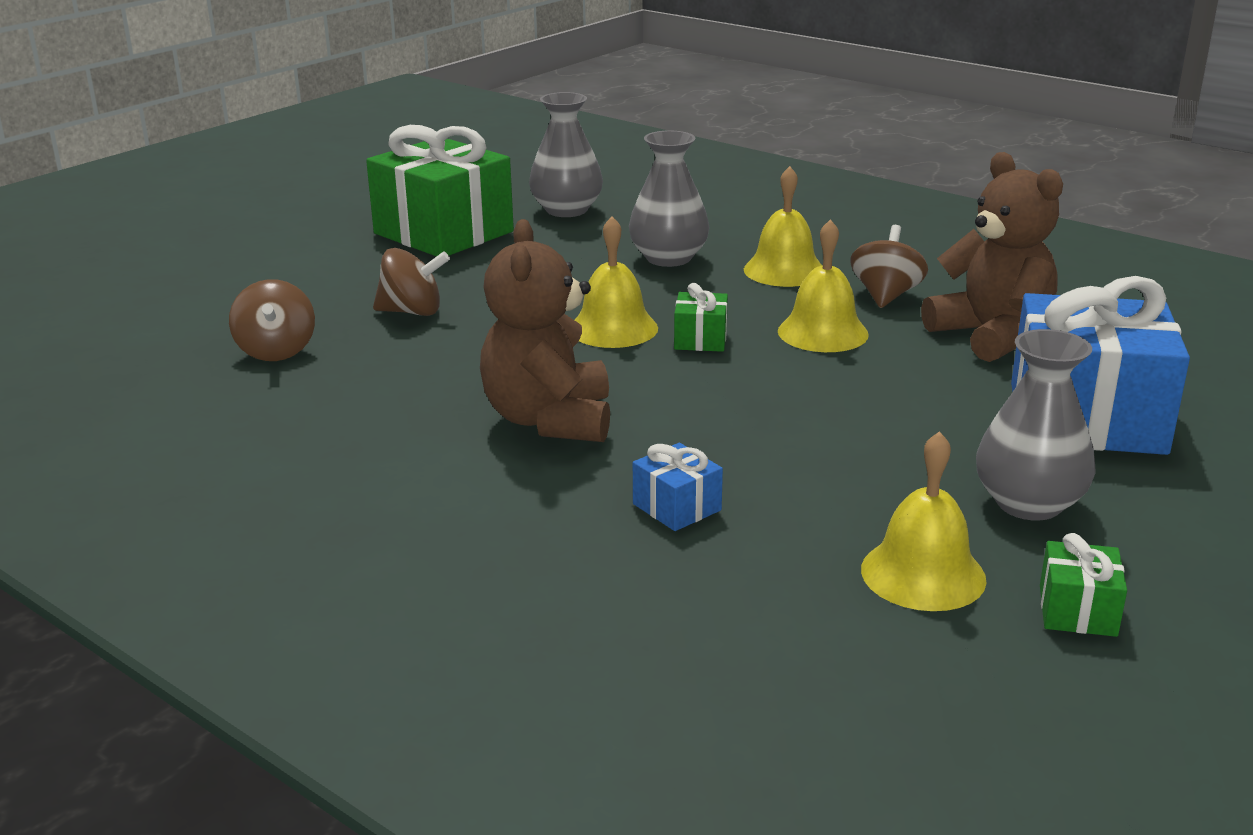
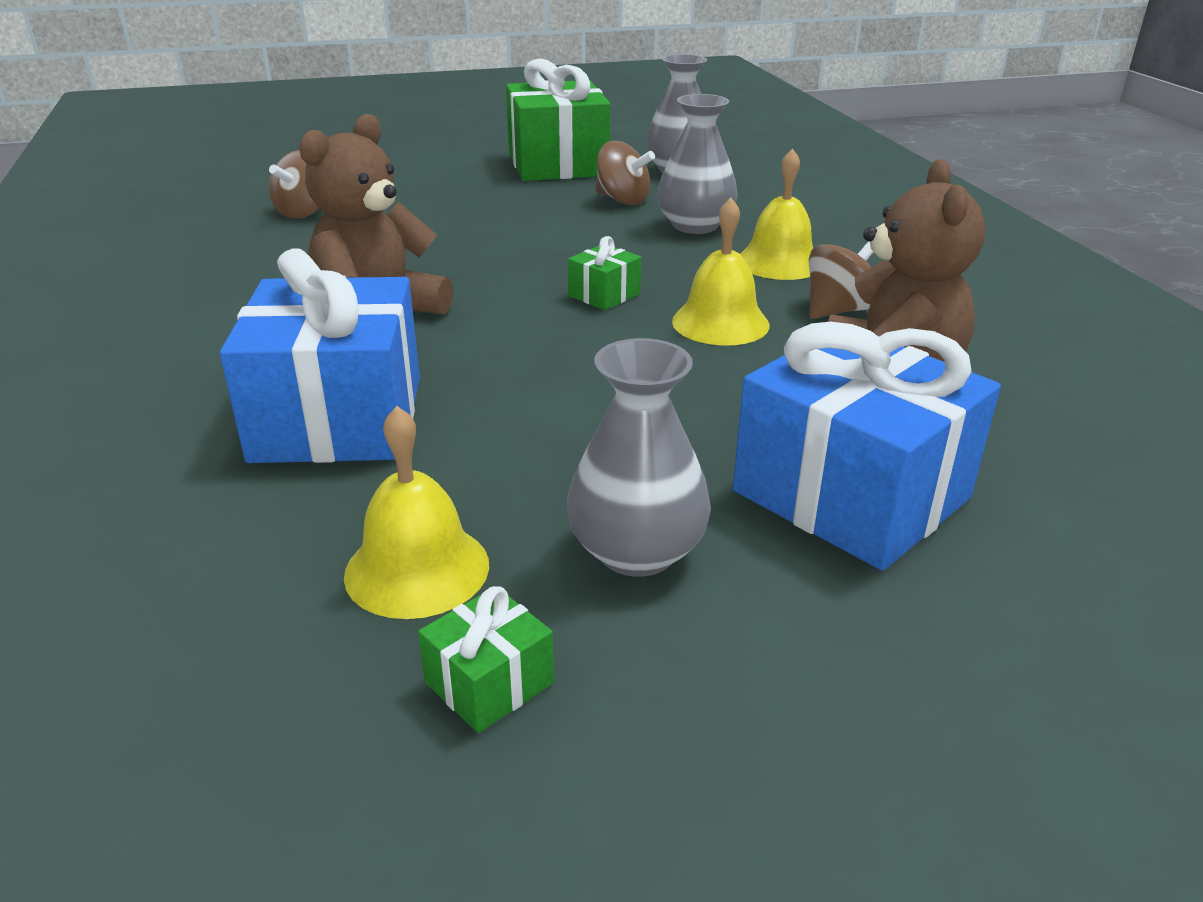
camera: 35 degrees right, 5 degrees up
brown spinning top [373,248,450,316] -> brown spinning top moved to [595,141,655,205]
yellow bell [575,216,658,348] -> none
blue gift [633,443,723,531] -> blue gift [220,248,420,463], size x2.34

